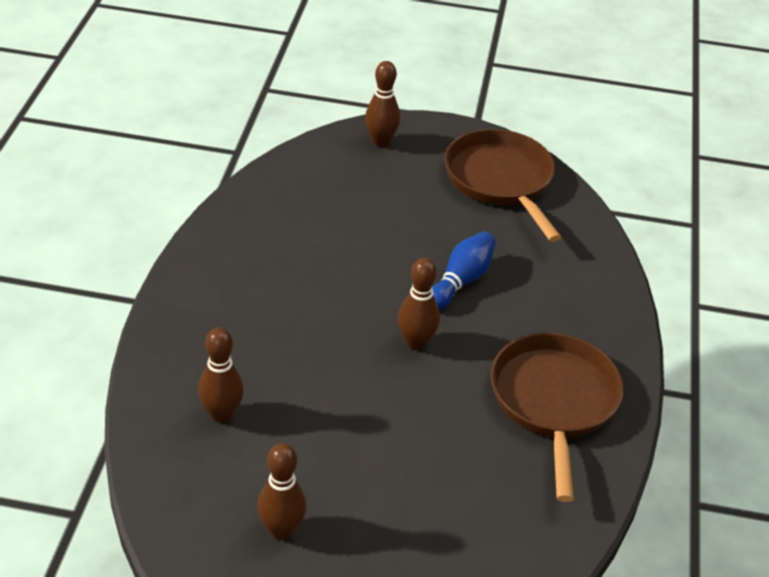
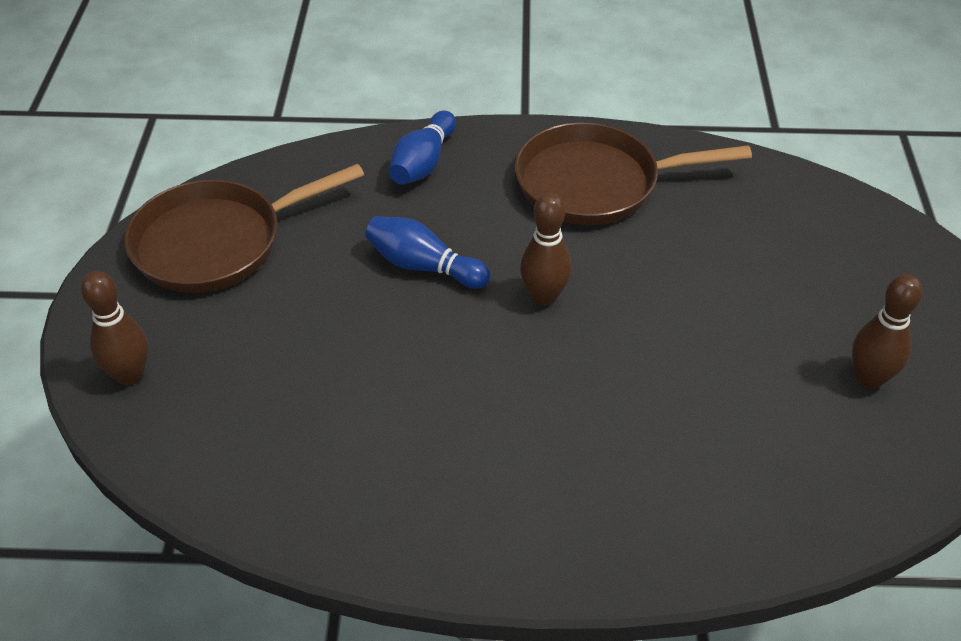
camera: 95 degrees left, 5 degrees up
brown bowling pin [198,327,244,423] -> none
none -> blue bowling pin [389,111,456,185]

